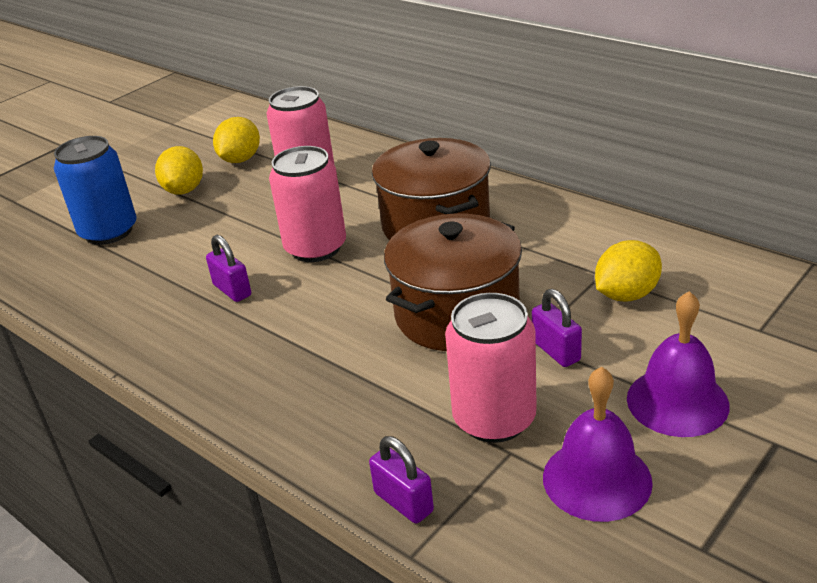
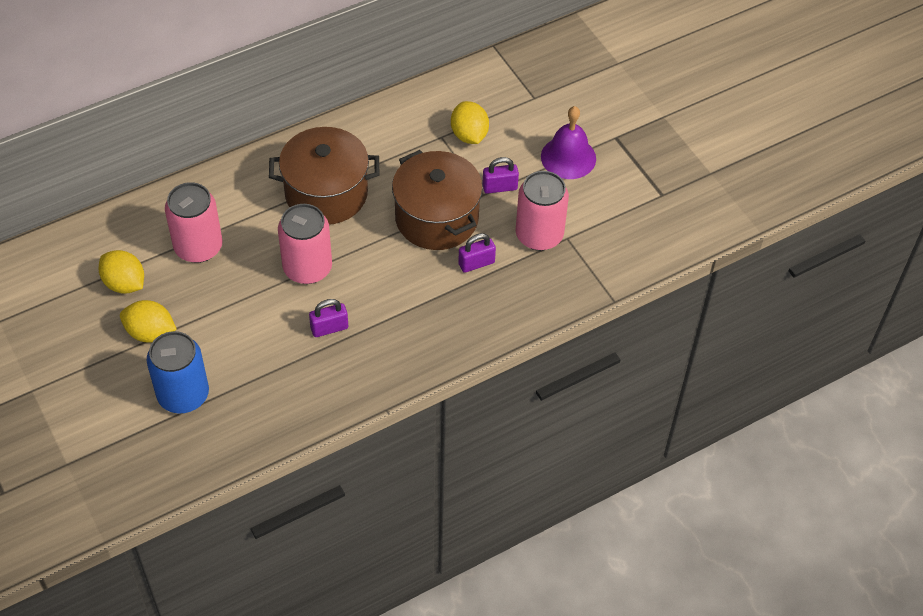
camera: 75 degrees left, 20 degrees up
purple padlock [369,436,434,524] -> purple padlock moved to [458,233,496,273]
purple bell [543,366,653,522] -> none

